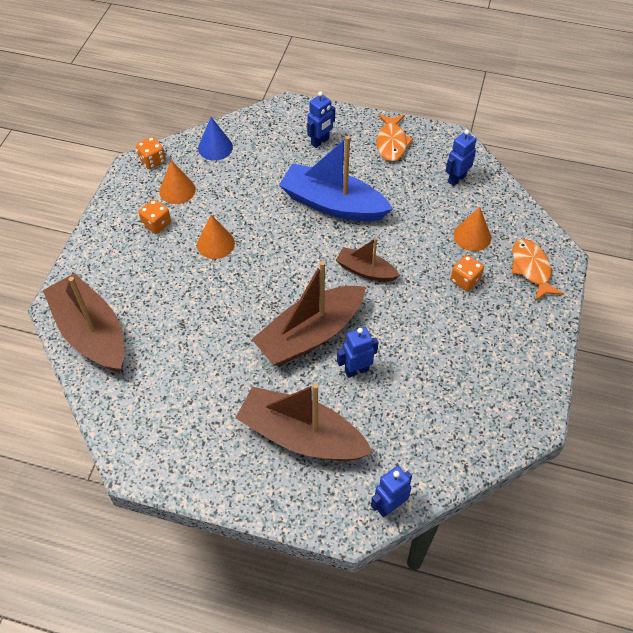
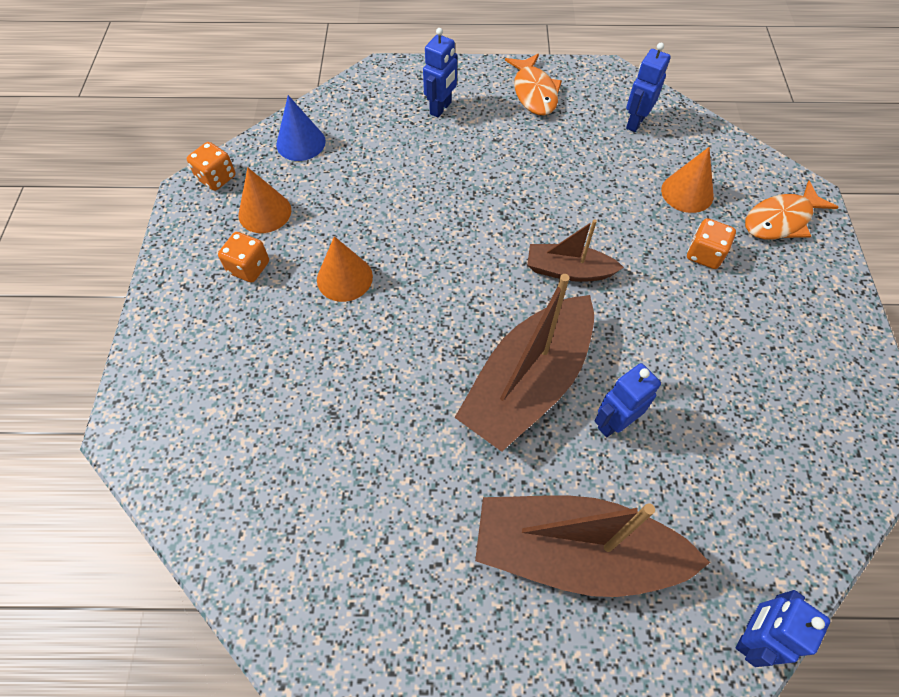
camera: 15 degrees left, 5 degrees up
brown boat [43,273,125,372] -> none
blue boat [279,136,393,221] -> none
orange fish [511,239,564,301] -> orange fish turned 90 degrees counterclockwise [745,181,839,240]

